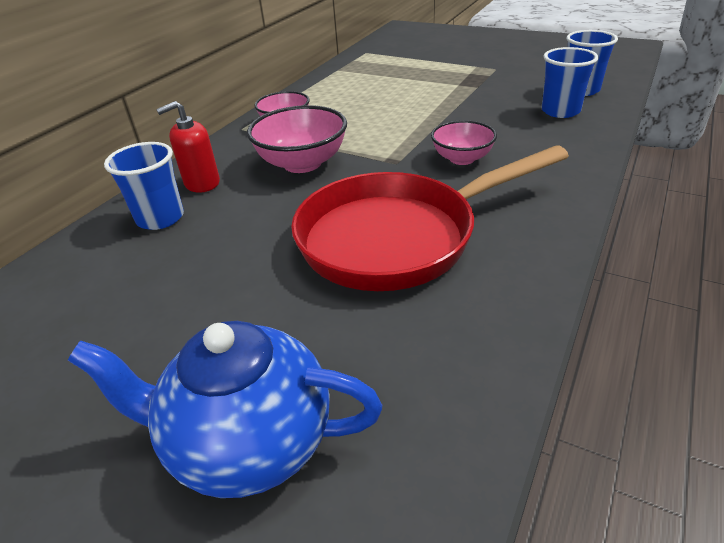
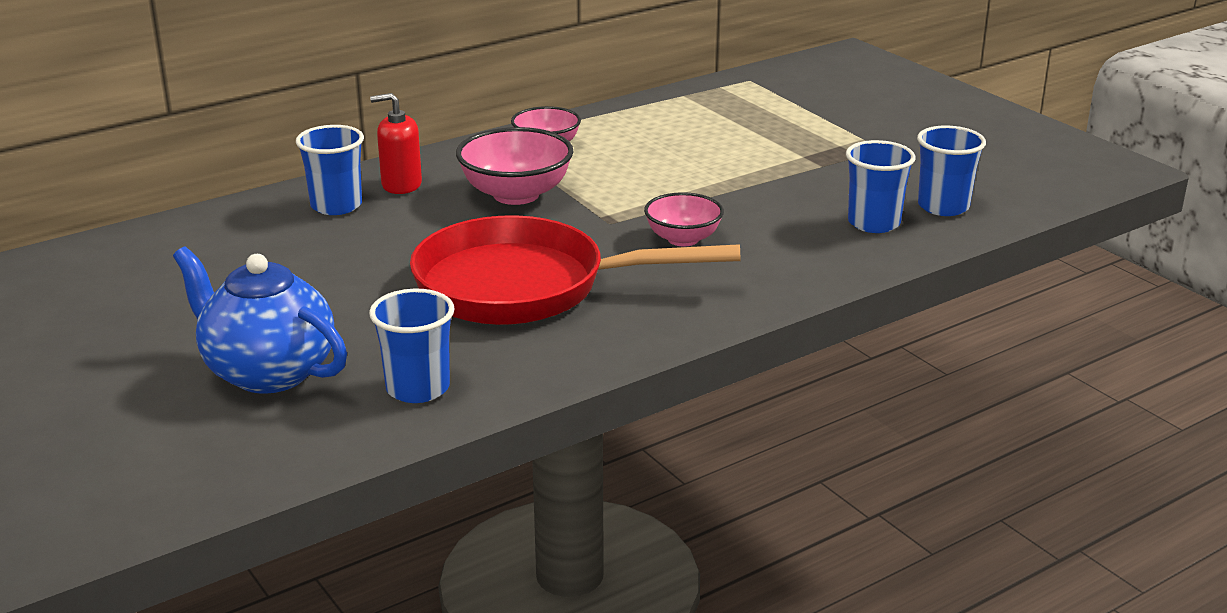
camera: 25 degrees right, 10 degrees down
none -> blue cup [369,289,455,403]

